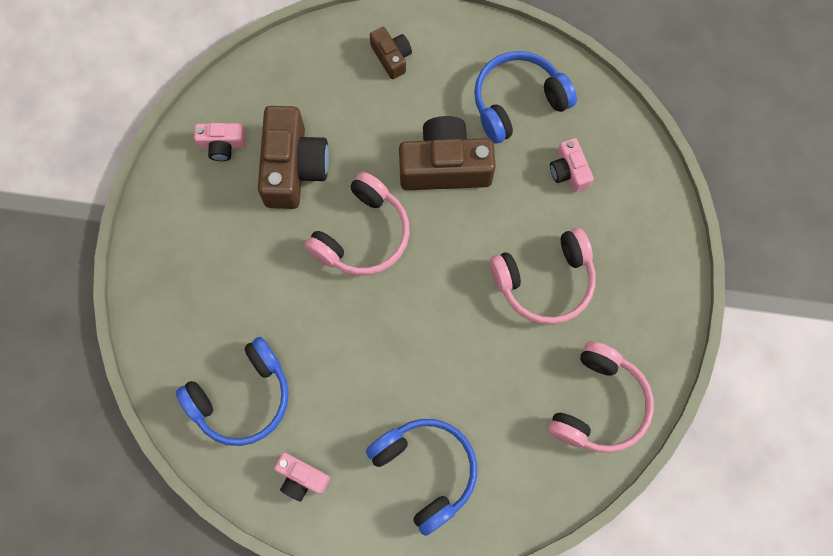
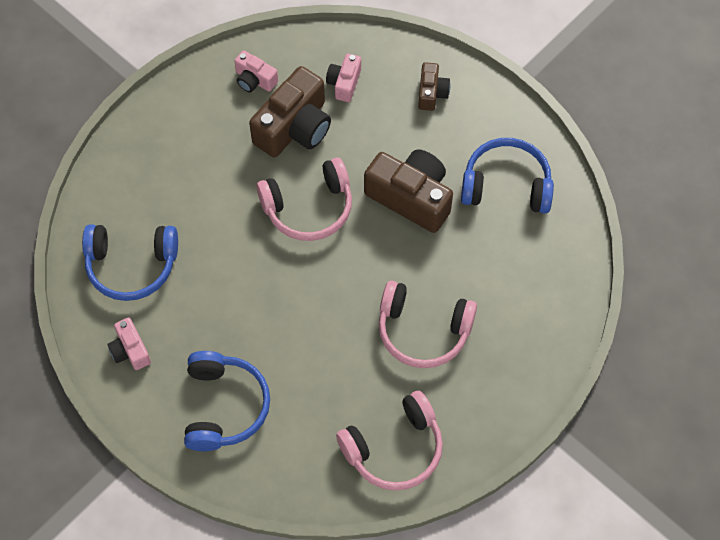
camera: 35 degrees right, 10 degrees down
pink camera [550,138,594,192] -> pink camera moved to [326,54,361,102]

